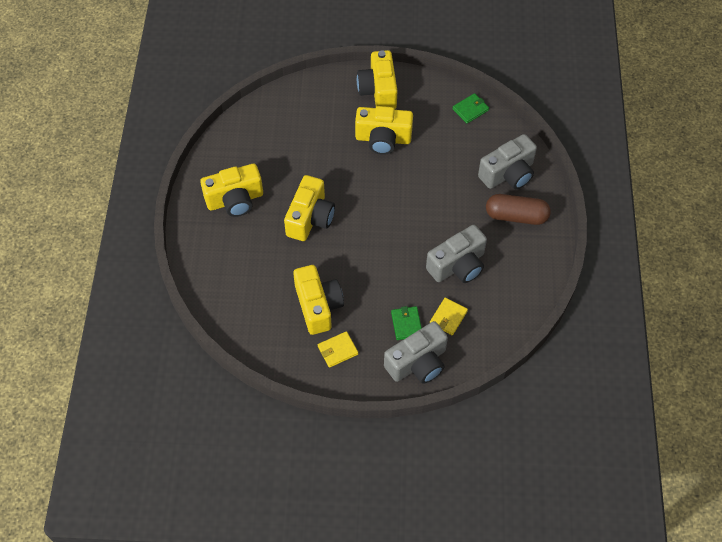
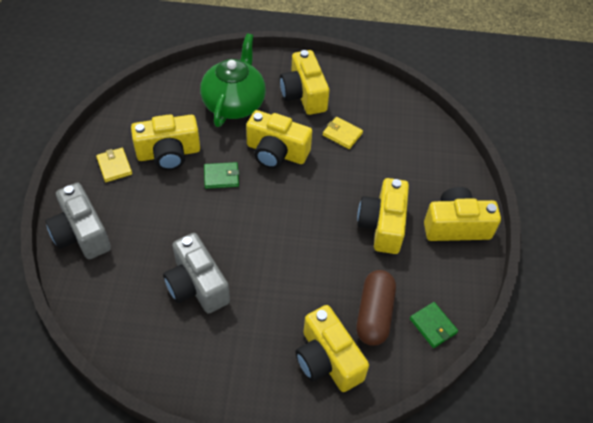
camera: 90 degrees right, 5 degrees down
green wallet [391,306,422,340] -> green wallet moved to [204,162,239,189]
yellow wallet [430,298,468,335] -> yellow wallet moved to [323,117,363,149]
grey camera [478,134,537,189] -> yellow camera [295,305,369,392]
brown capsule [486,194,551,225] -> brown capsule moved to [356,270,396,346]
none -> green teapot [200,33,266,127]

